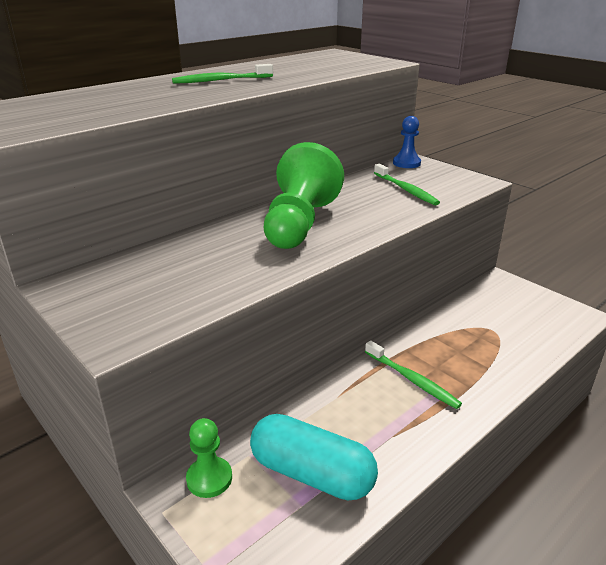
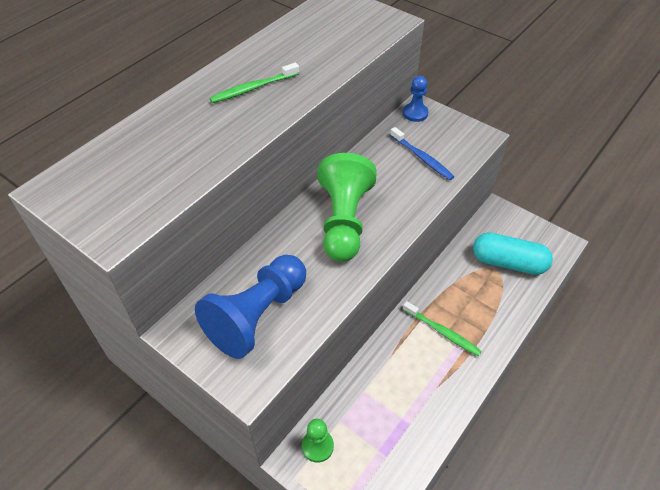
camera: 10 degrees left, 20 degrees up
turquoise capsule [250,414,378,500] -> turquoise capsule moved to [473,233,553,275]
green toothbrush [374,164,440,206] -> blue toothbrush [390,127,454,180]
none -> blue pawn [195,255,306,359]

